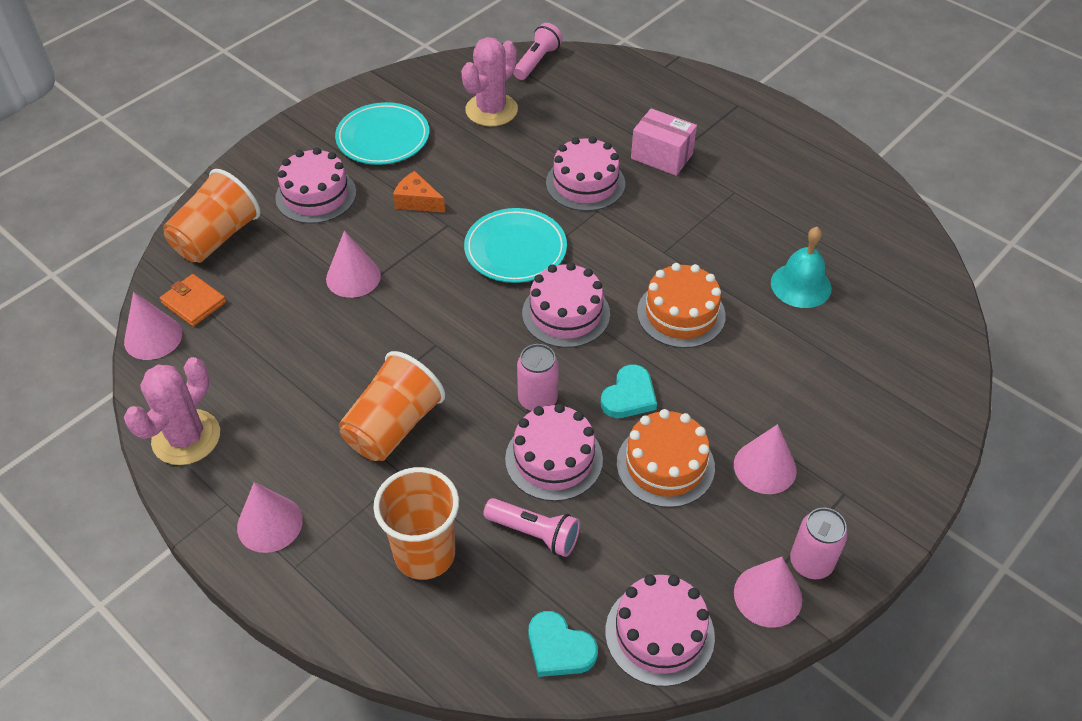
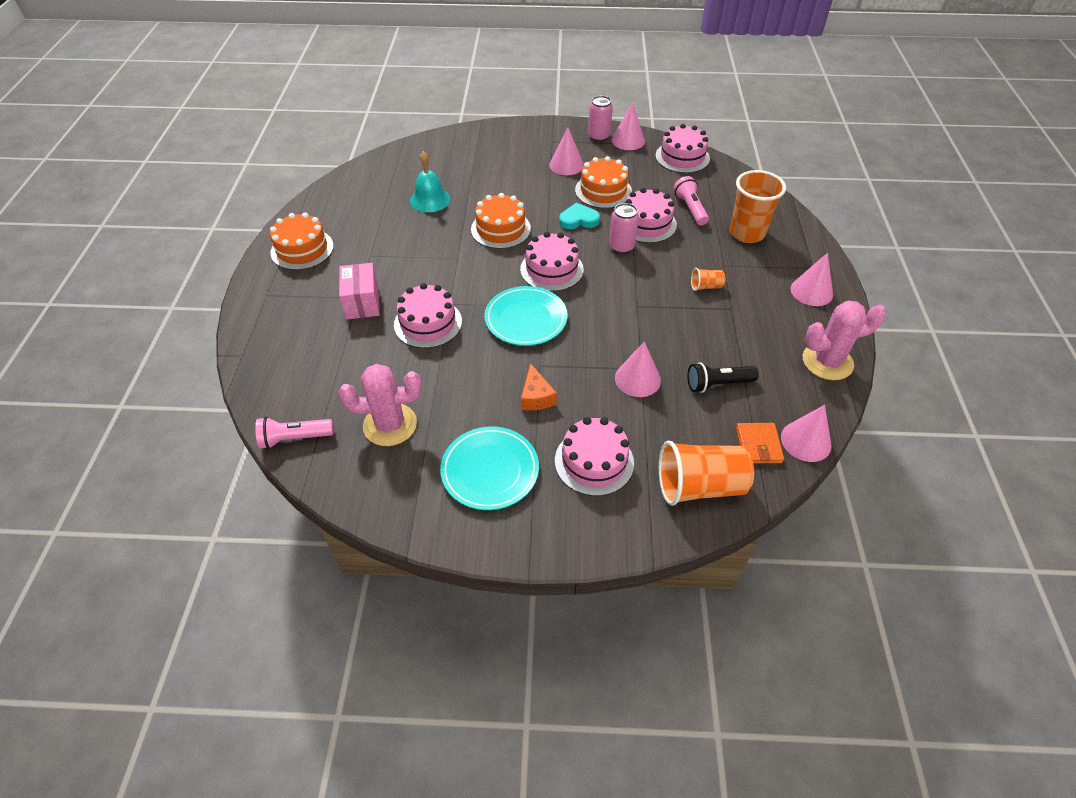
camera: 130 degrees left, 0 degrees up
orange cup [339,351,446,461] -> orange cup [691,268,725,291], size x0.46
turquoise heart [529,611,598,677] -> none
none -> orange cake [270,212,334,270]
none -> black flashlight [687,362,759,393]

